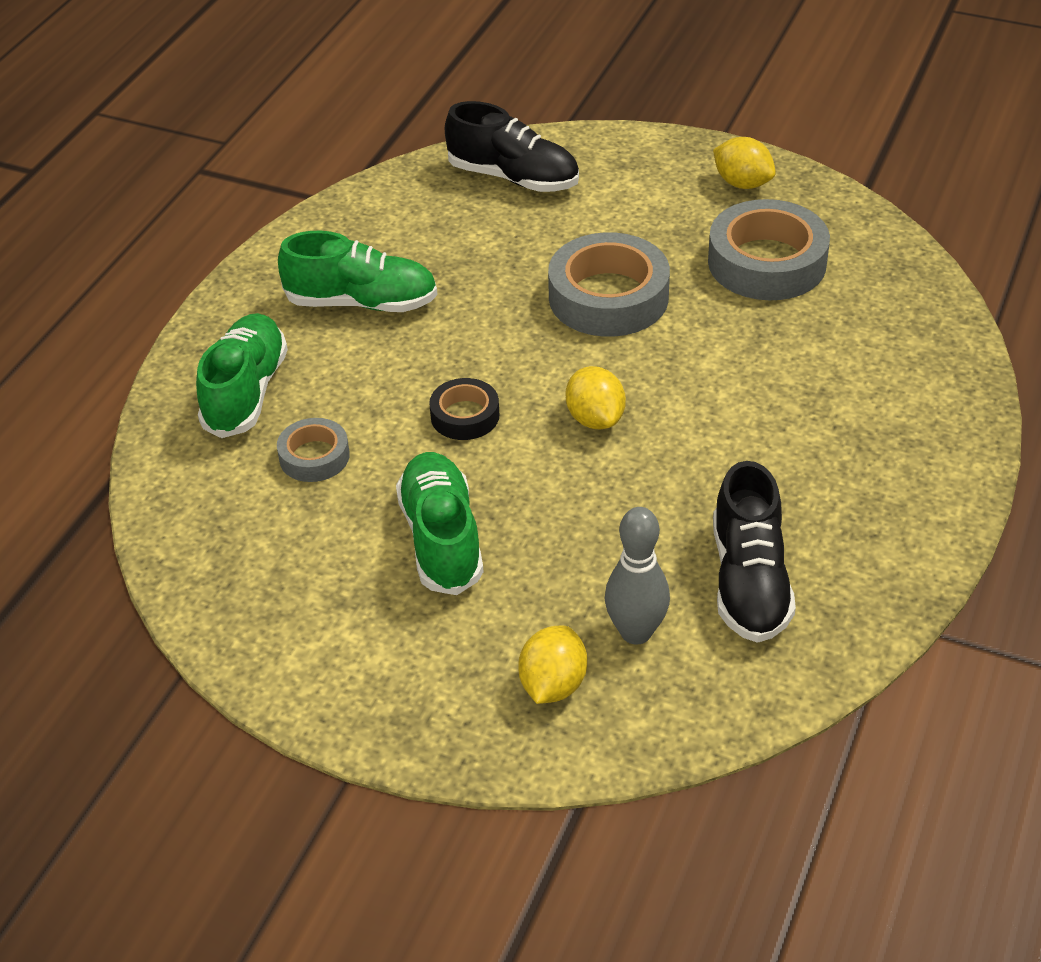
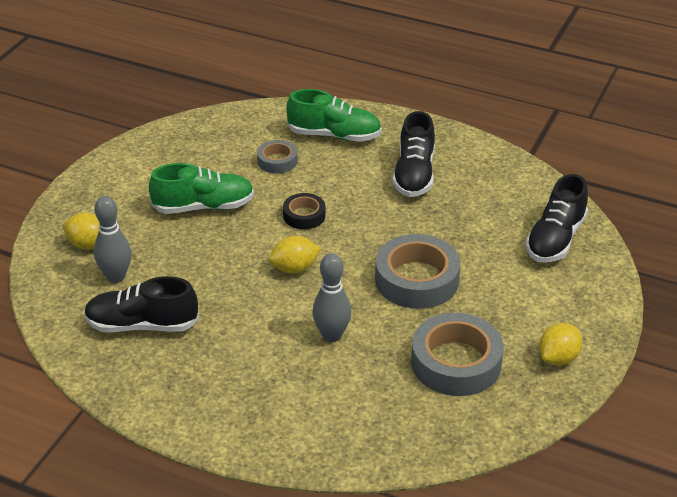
camera: 90 degrees right, 5 degrees down
green shoe [278,231,438,312] -> black shoe [393,111,435,197]
none -> grey bowling pin [312,253,351,342]

